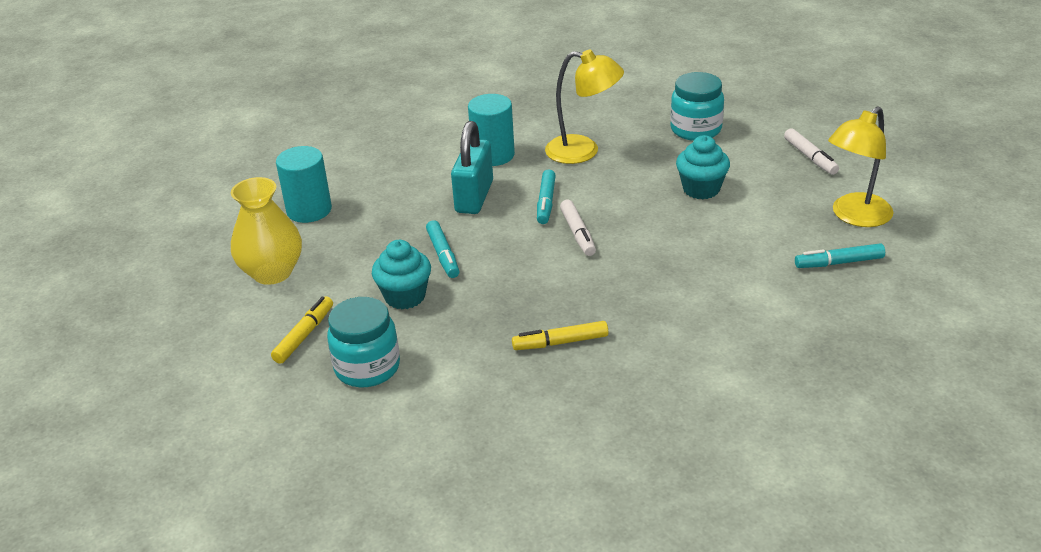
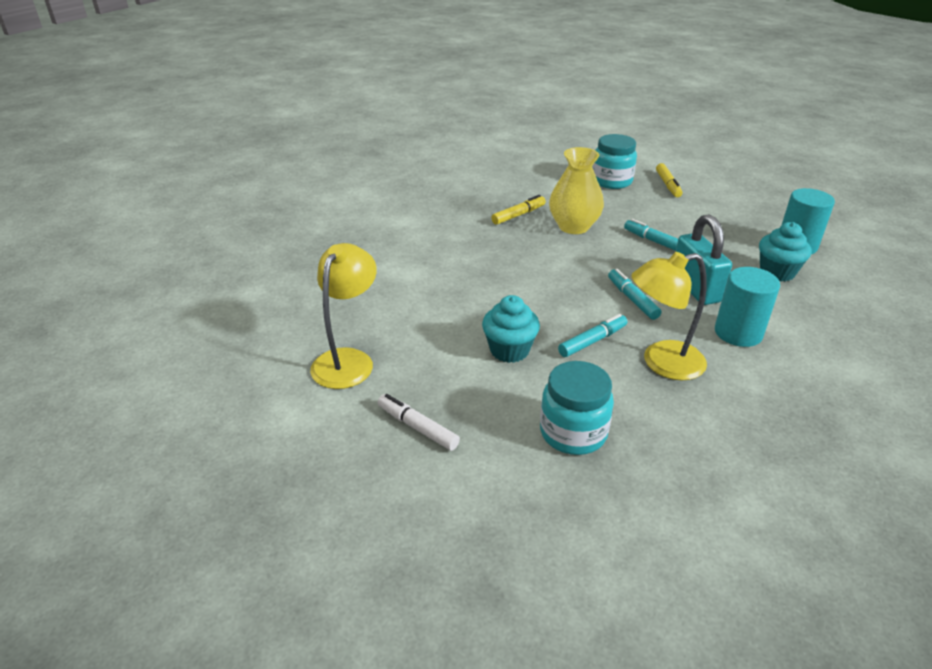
camera: 150 degrees right, 0 degrees up
yellow vase [231,177,302,285] -> yellow vase moved to [549,147,604,234]
turquoise cupcake [372,240,431,310] -> turquoise cupcake moved to [759,222,811,282]
white marker [560,200,596,256] -> none
turquoise marker [795,244,885,268] -> turquoise marker moved to [558,314,627,357]

